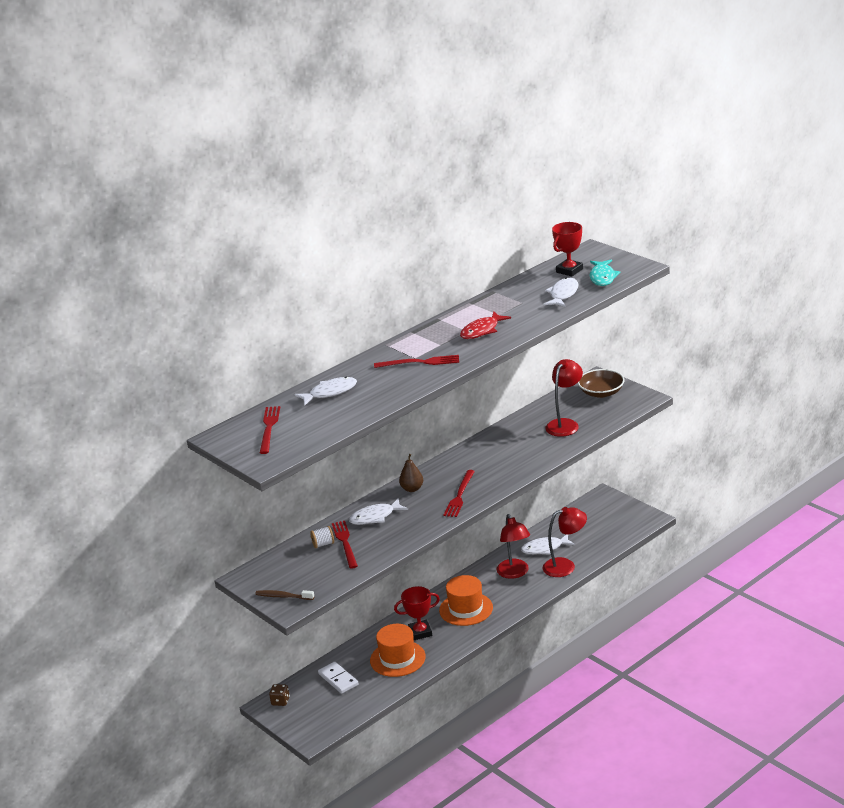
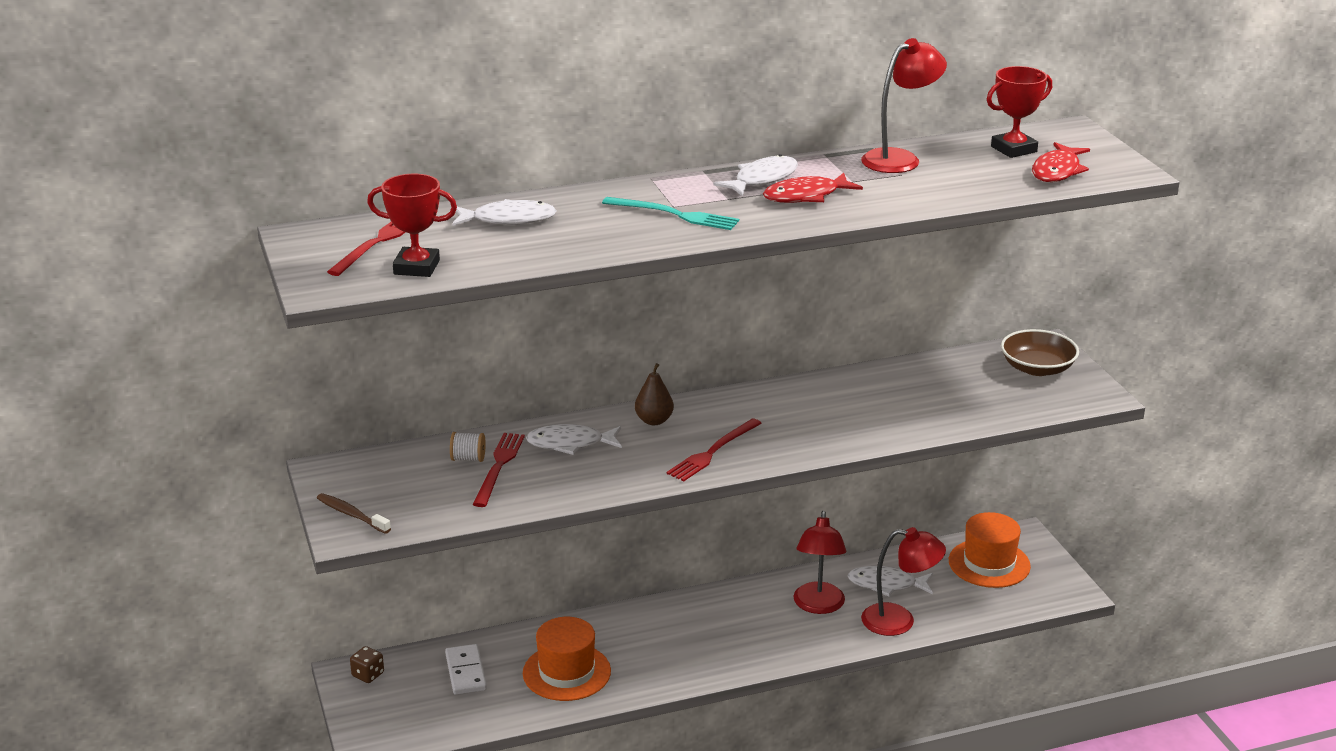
camera: 20 degrees right, 0 degrees up
red fork [374,355,459,368] -> turquoise fork [602,197,739,230]
red trophy [394,586,440,640] -> red trophy moved to [367,174,457,277]
orange hat [439,575,493,626] -> orange hat moved to [949,512,1031,588]
white fish [544,278,578,307] -> white fish moved to [713,154,798,196]
red lamp [545,359,583,437] -> red lamp moved to [861,38,947,173]
turquoise fish [590,259,620,286] -> red fish [1032,142,1090,182]

